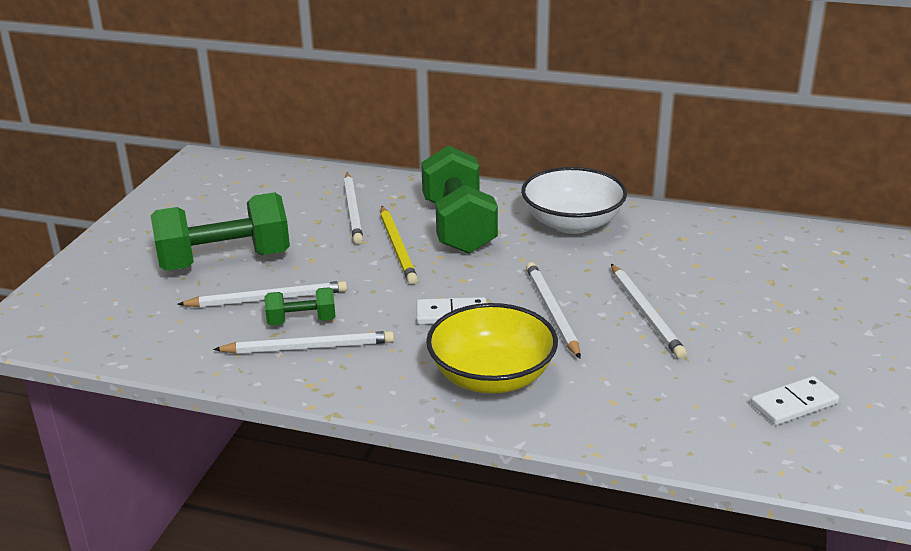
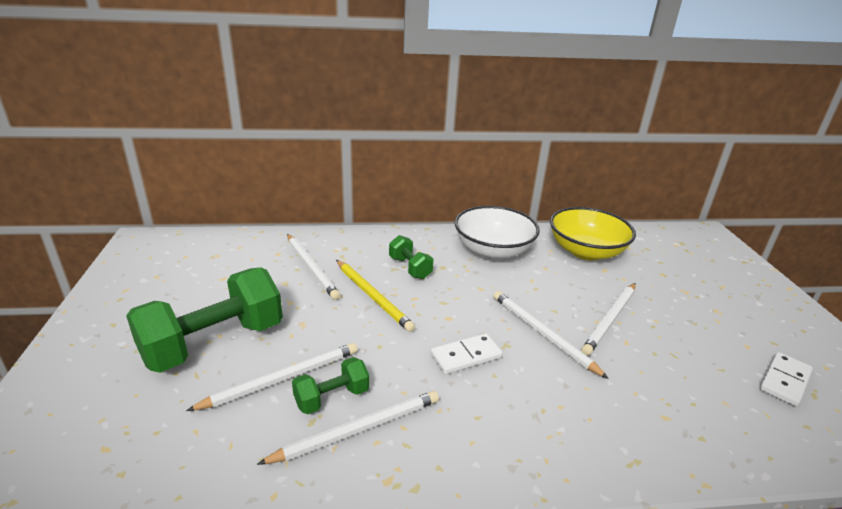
camera: 25 degrees left, 0 degrees up
green dumbbell [421,145,498,254] -> green dumbbell [389,235,434,279], size x0.49
yellow bowl [426,303,558,394] -> yellow bowl moved to [550,207,636,260]
white pencil [611,264,687,359] -> white pencil turned 75 degrees clockwise [581,283,636,355]

